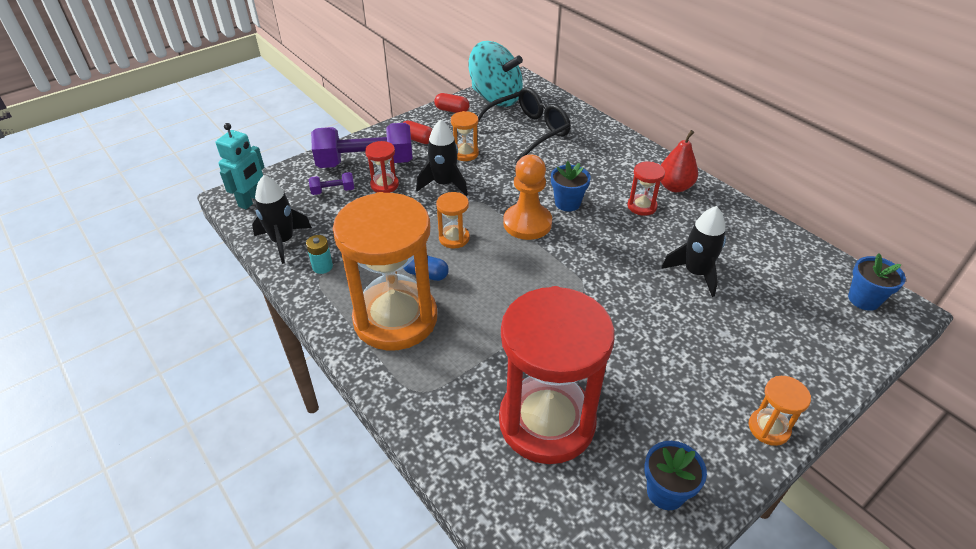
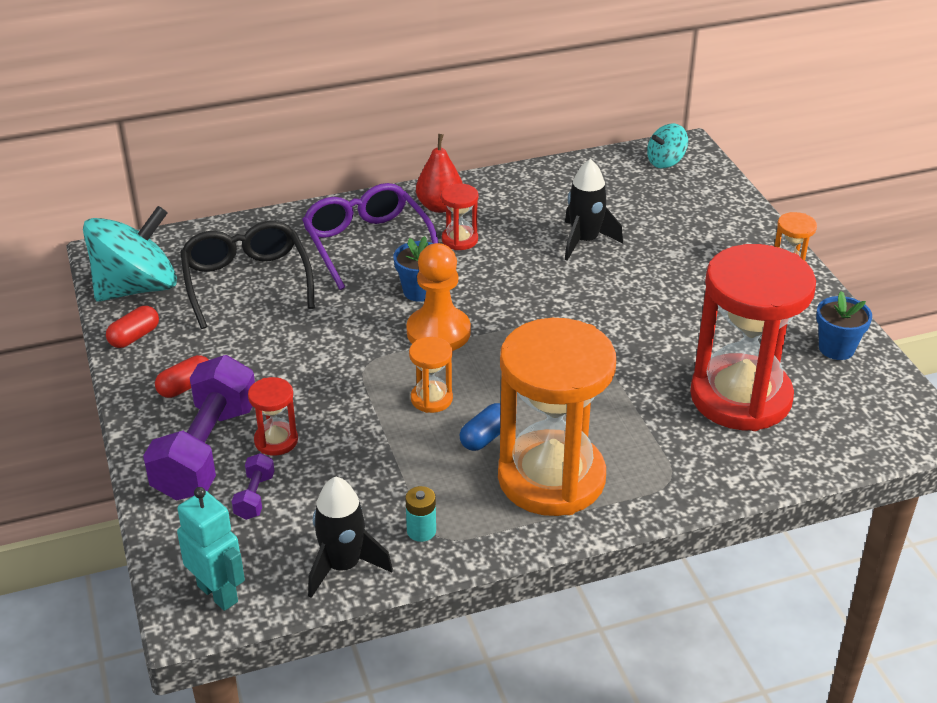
camera: 70 degrees left, 5 degrees down
black rocket [416,119,468,196] -> none
orange hourglass [451,111,479,161] -> none
blue flower pot [848,253,906,311] -> turquoise spinning top [647,123,688,168]
none -> purple glasses [302,183,438,290]

